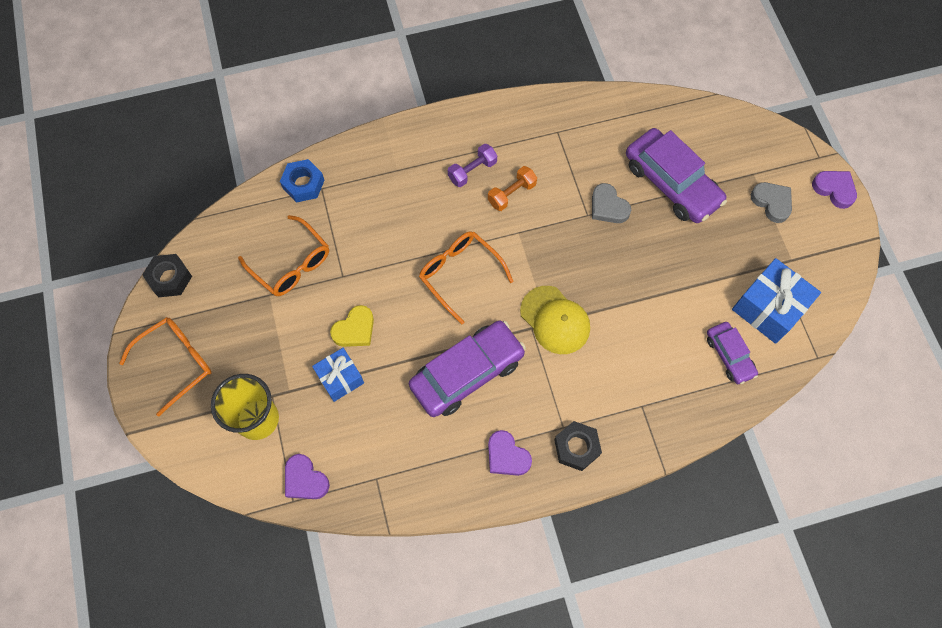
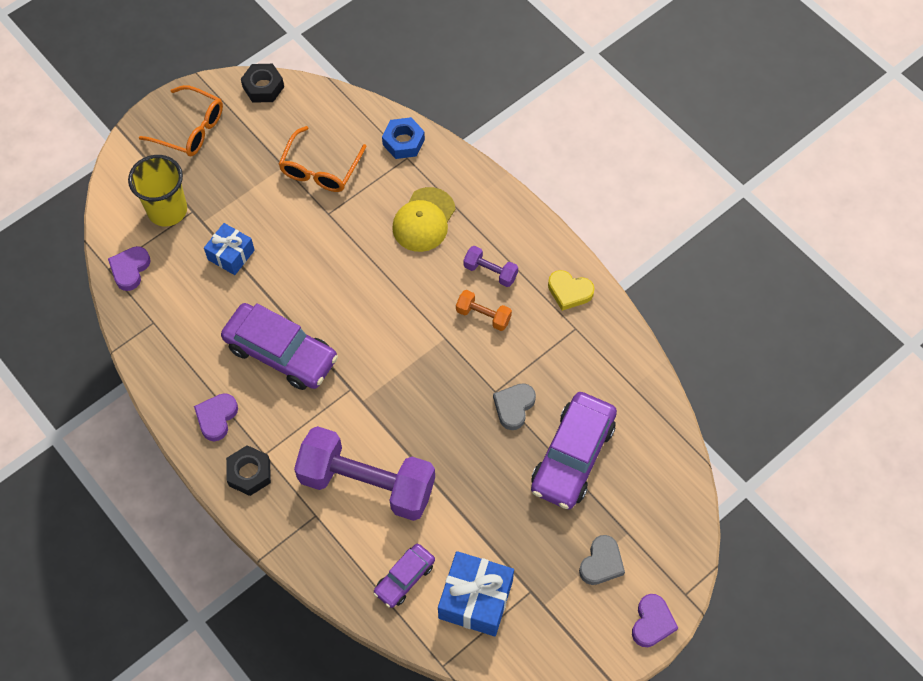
camera: 65 degrees right, 5 degrees down
yellow heart [330,305,374,347] -> yellow heart moved to [548,270,595,311]
orange glasses [419,231,514,325] -> none
yellow cap [520,286,590,354] -> yellow cap moved to [392,187,456,252]
none -> purple dumbbell [294,426,435,521]

